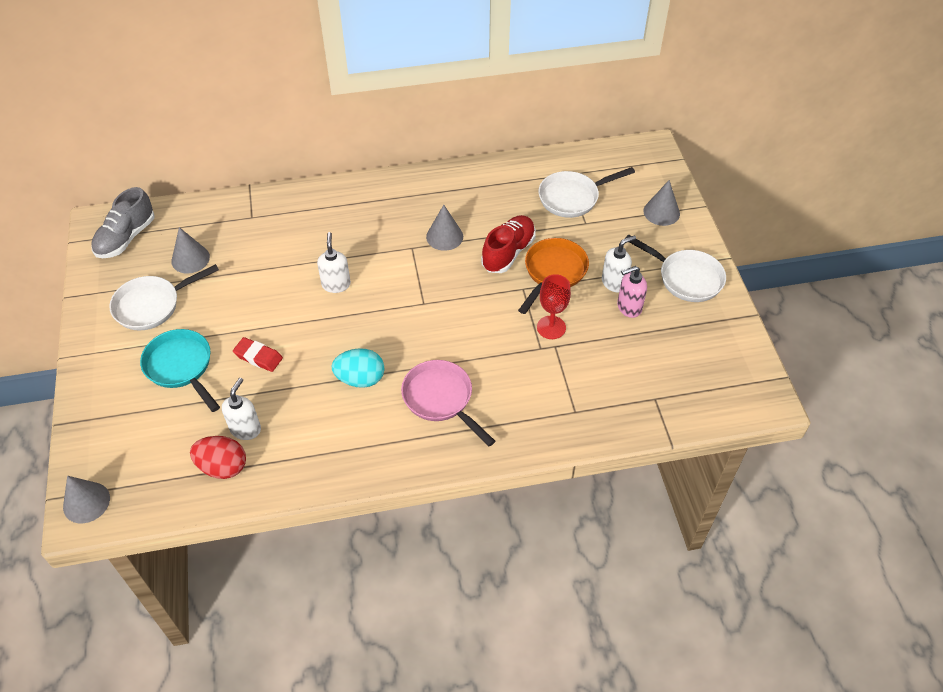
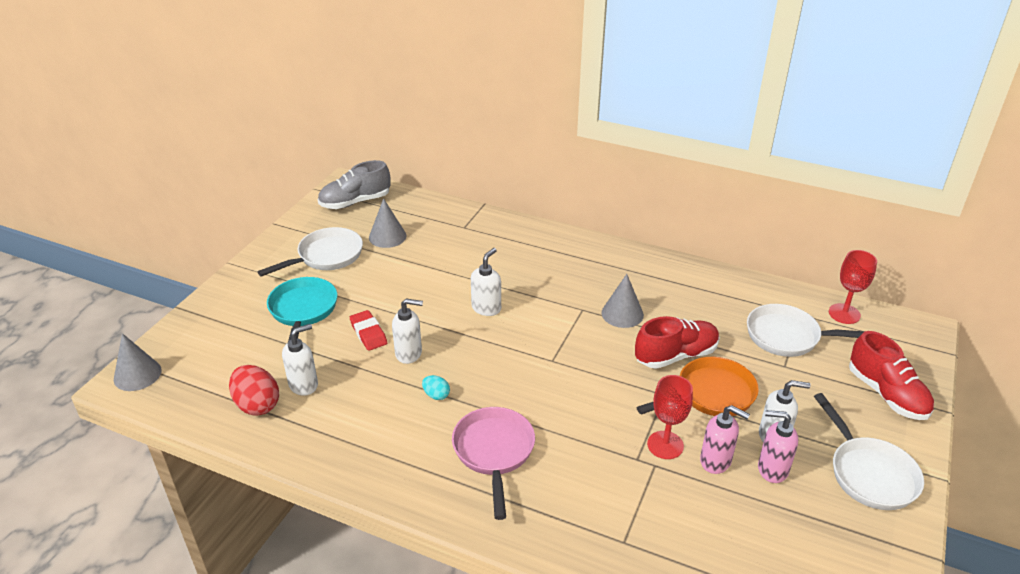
camera: 35 degrees right, 15 degrees down
white pan [109,264,219,330] -> white pan turned 135 degrees clockwise [257,227,363,277]
turquoise egg [331,348,385,388] -> turquoise egg [422,375,450,400], size x0.52
grey cone [643,180,680,226] -> red shoe [849,331,934,420]
none -> white soap dispenser [392,299,423,364]
none -> pink soap dispenser [700,405,750,474]
none -> red goblet [829,250,877,324]

